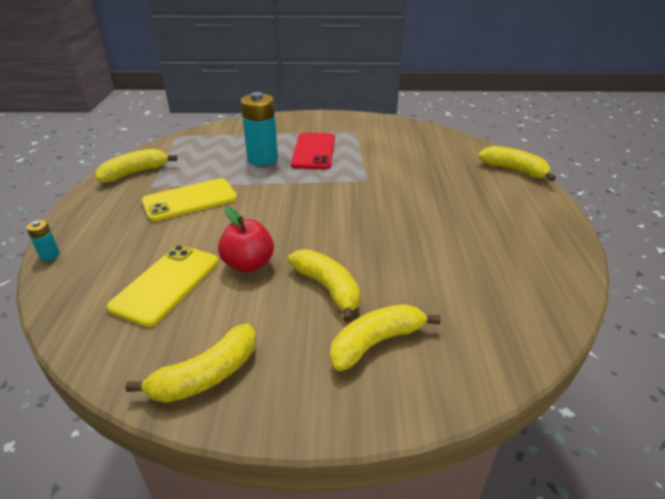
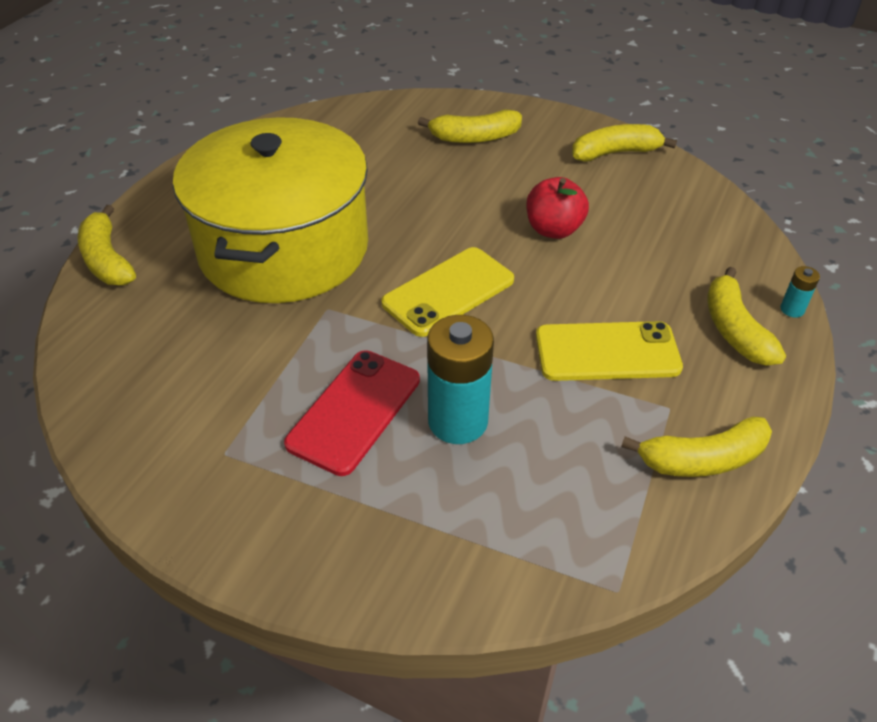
camera: 155 degrees left, 10 degrees up
yellow phone [107,245,219,327] -> yellow phone moved to [381,247,514,337]
yellow banana [288,249,360,322] -> yellow banana moved to [708,267,786,366]
none -> yellow pot [173,117,368,303]

